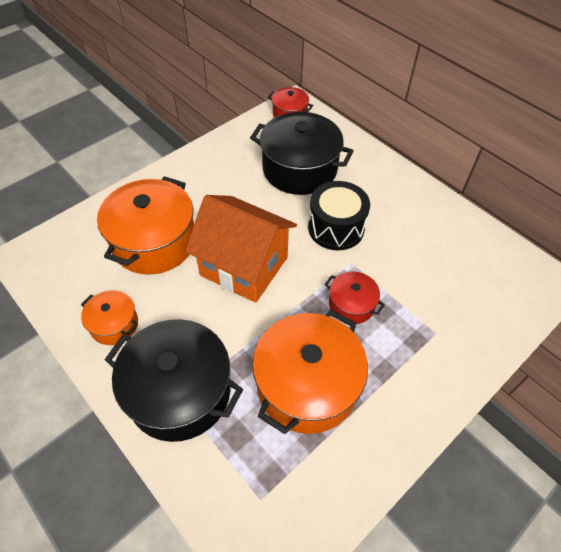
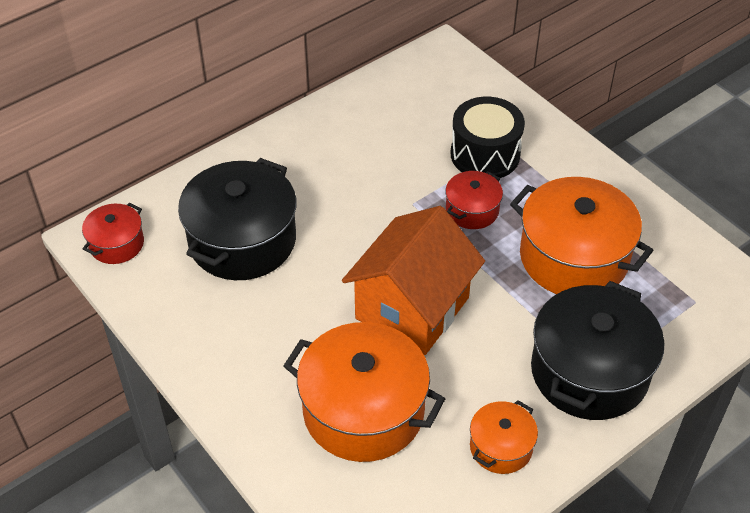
camera: 85 degrees left, 5 degrees down
black drum [308,181,370,250] -> black drum moved to [451,97,525,178]

